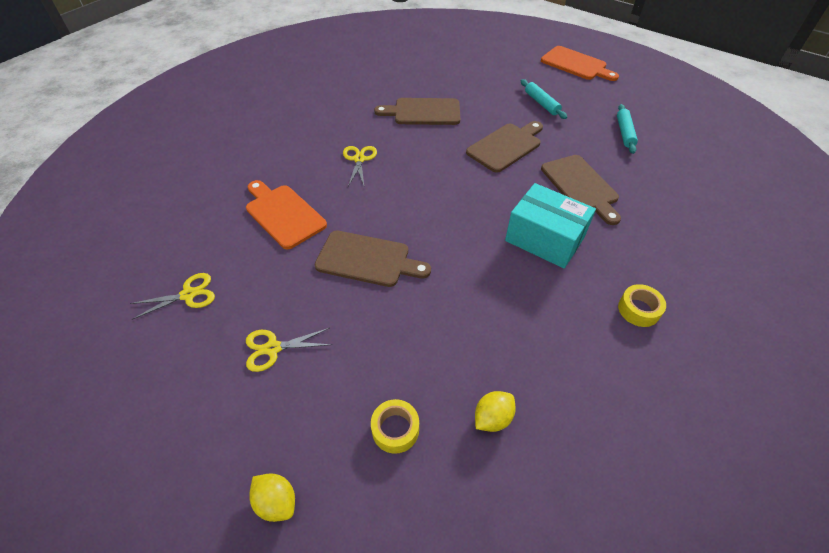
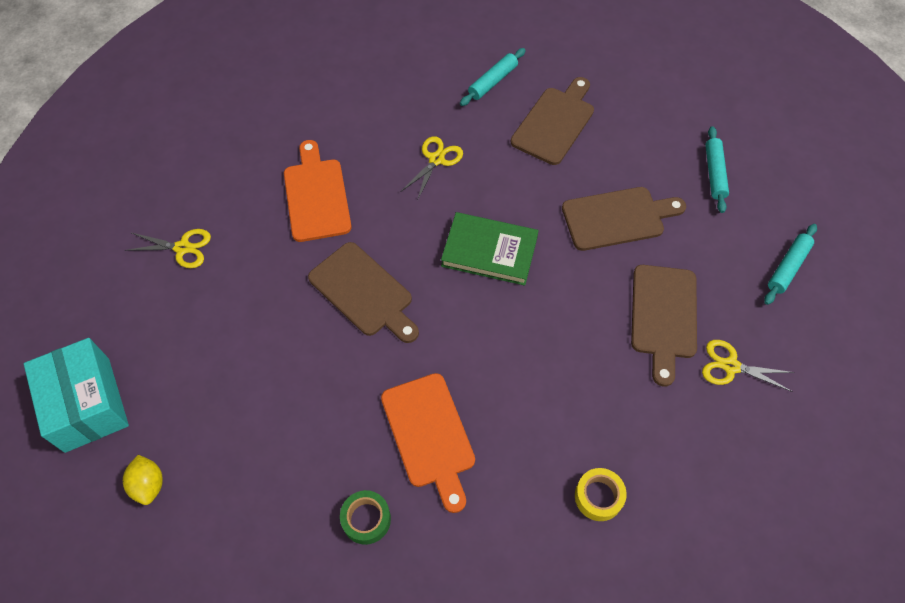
camera: 30 degrees right, 10 degrees up
yellow scissors [246,328,332,372] -> yellow scissors moved to [702,340,795,392]
yellow tape [371,399,419,454] -> none
brown cutting board [374,98,460,125] -> brown cutting board turned 90 degrees clockwise [511,77,594,165]
yellow lemon [475,391,516,432] -> green tape [340,490,391,545]
turquoise box [505,183,596,268] -> turquoise box moved to [24,338,129,453]
orange cutting board [541,46,619,81] -> orange cutting board moved to [381,373,475,513]
none -> green book [441,212,539,286]
none -> turquoise rolling pin [460,48,526,106]

